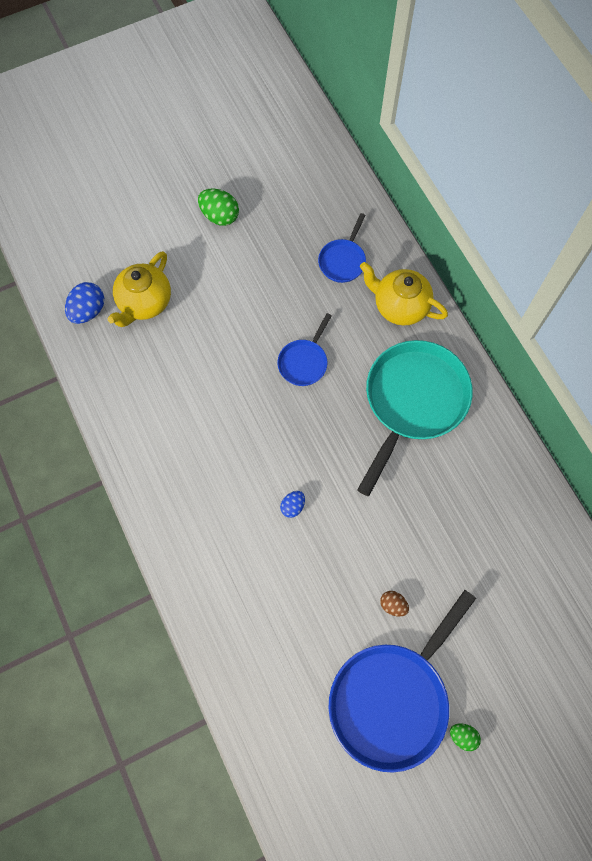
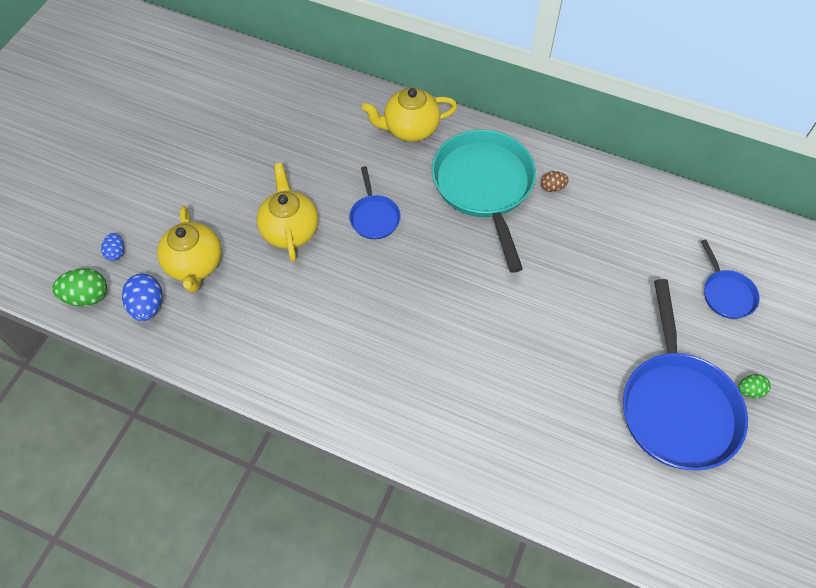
camera: 40 degrees left, 10 degrees down
green egg [198,189,239,226] -> green egg moved to [52,268,107,306]
blue egg [280,491,305,518] -> blue egg moved to [101,233,124,261]
blue pan [318,213,366,283] -> blue pan moved to [701,240,760,319]
brown egg [380,591,409,617] -> brown egg moved to [541,171,569,192]
none -> yellow teapot [257,163,318,262]

